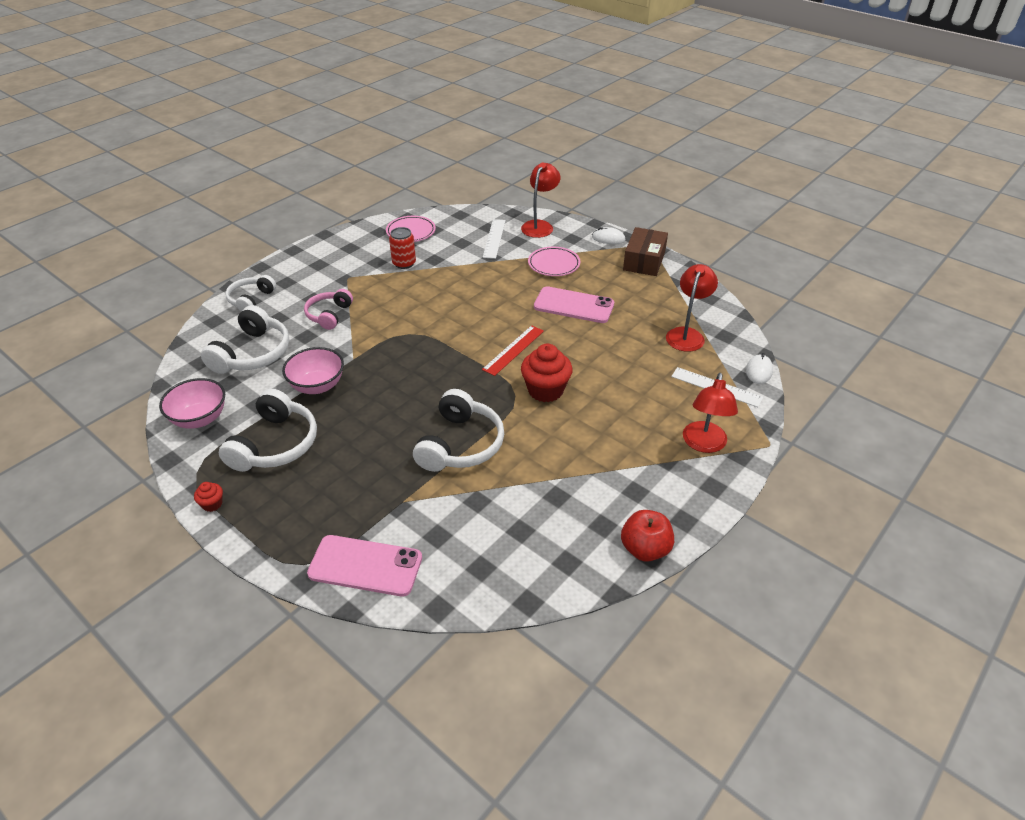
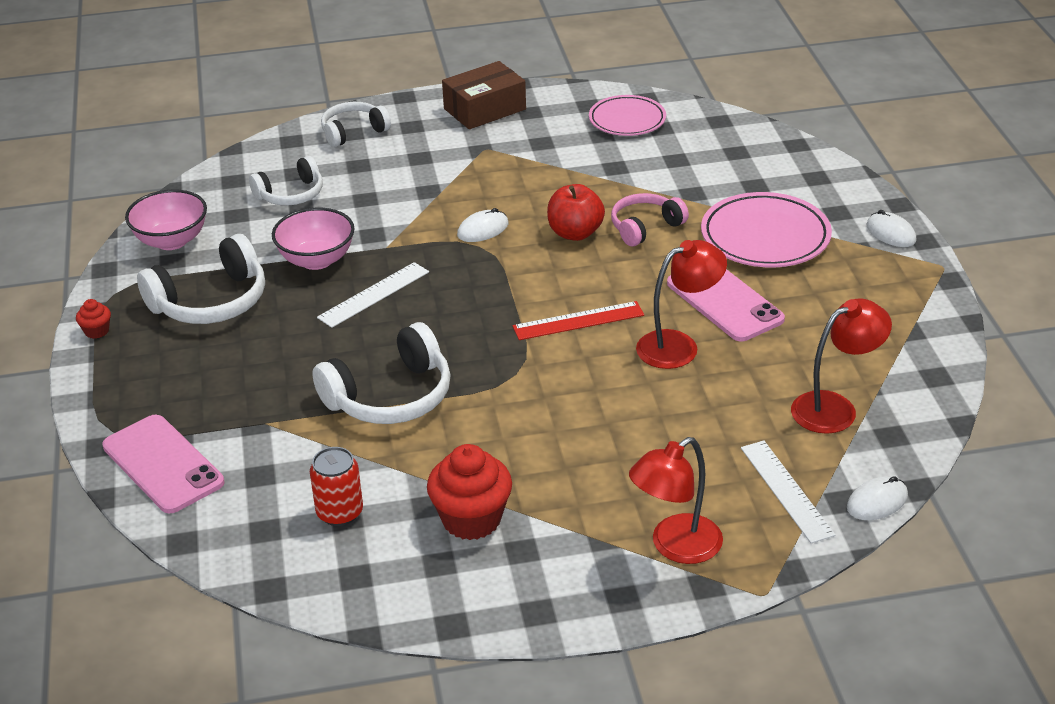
camera: 40 degrees right, 5 degrees down
white headphones [201,305,289,374] -> white headphones [249,156,323,205], size x0.64
pink headphones [304,289,353,330] -> pink headphones moved to [611,193,689,246]
red can [389,227,416,269] -> red can moved to [310,447,363,526]
white ruler [483,219,506,259] -> white ruler moved to [317,262,429,328]
red lamp [521,163,561,238] -> red lamp moved to [636,240,727,369]
red cupcake [521,344,573,402] -> red cupcake moved to [427,444,512,540]
pink plate [528,247,580,276] -> pink plate [701,192,832,267], size x1.50
red apple [621,510,674,562] -> red apple moved to [547,184,605,241]
brown box [623,227,668,276] -> brown box moved to [442,61,526,129]
none -> white mouse [457,208,508,242]

